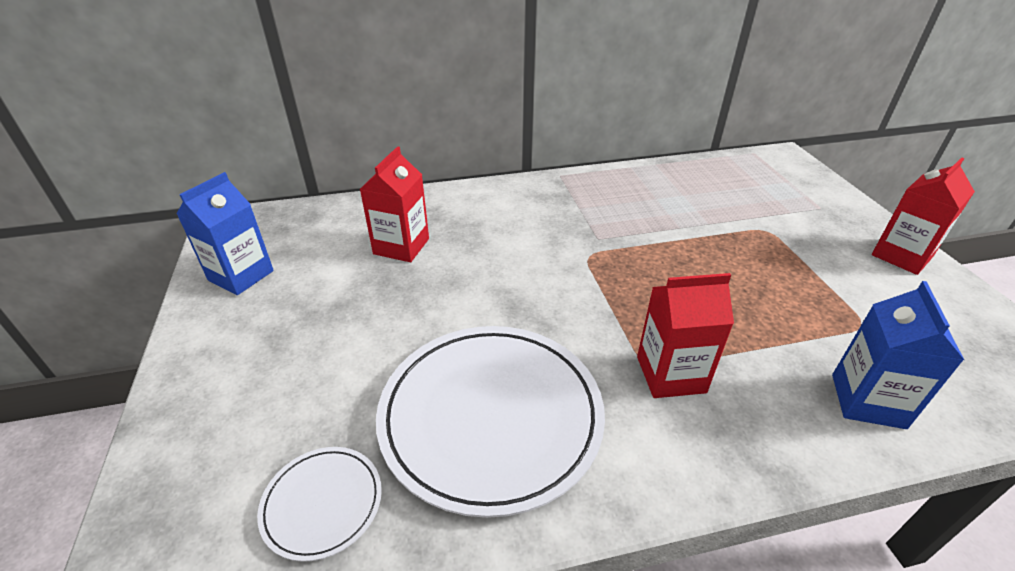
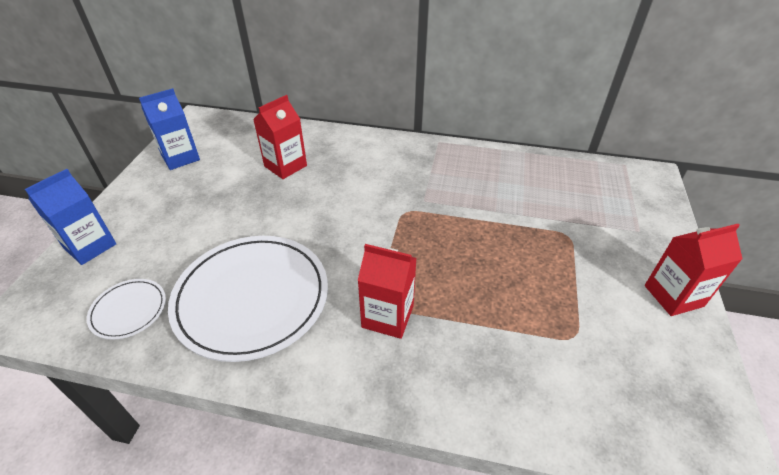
camera: 25 degrees right, 5 degrees up
blue carton [832,281,964,429] -> blue carton moved to [25,169,116,265]

